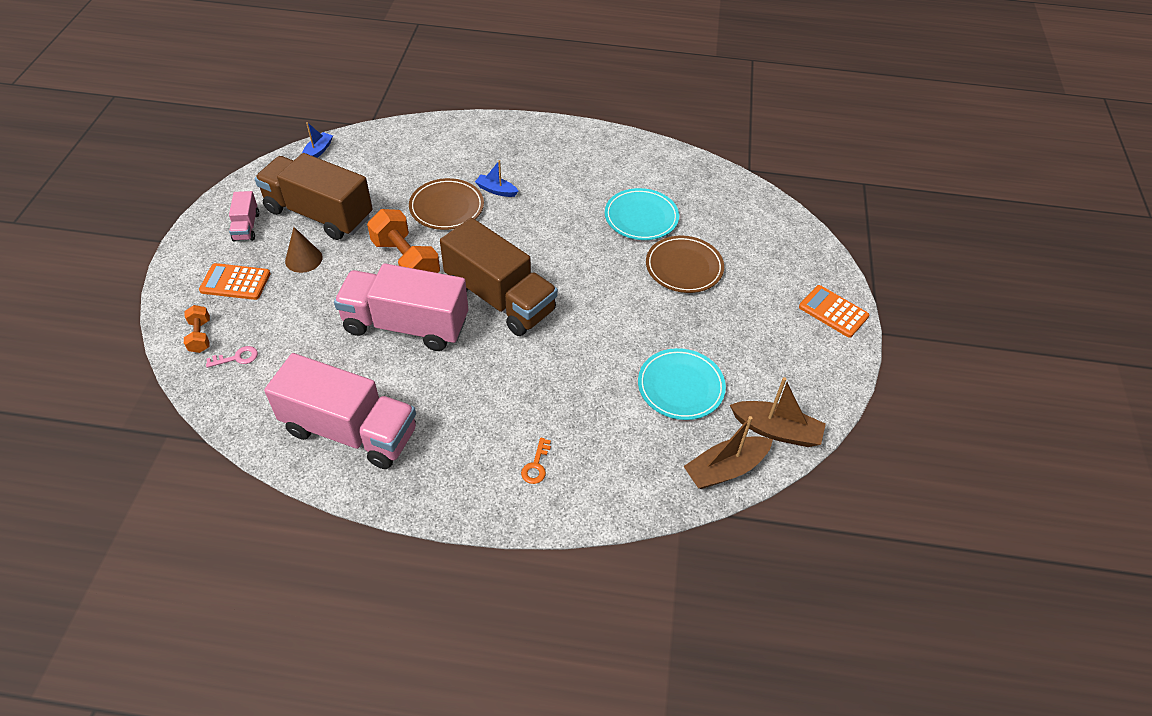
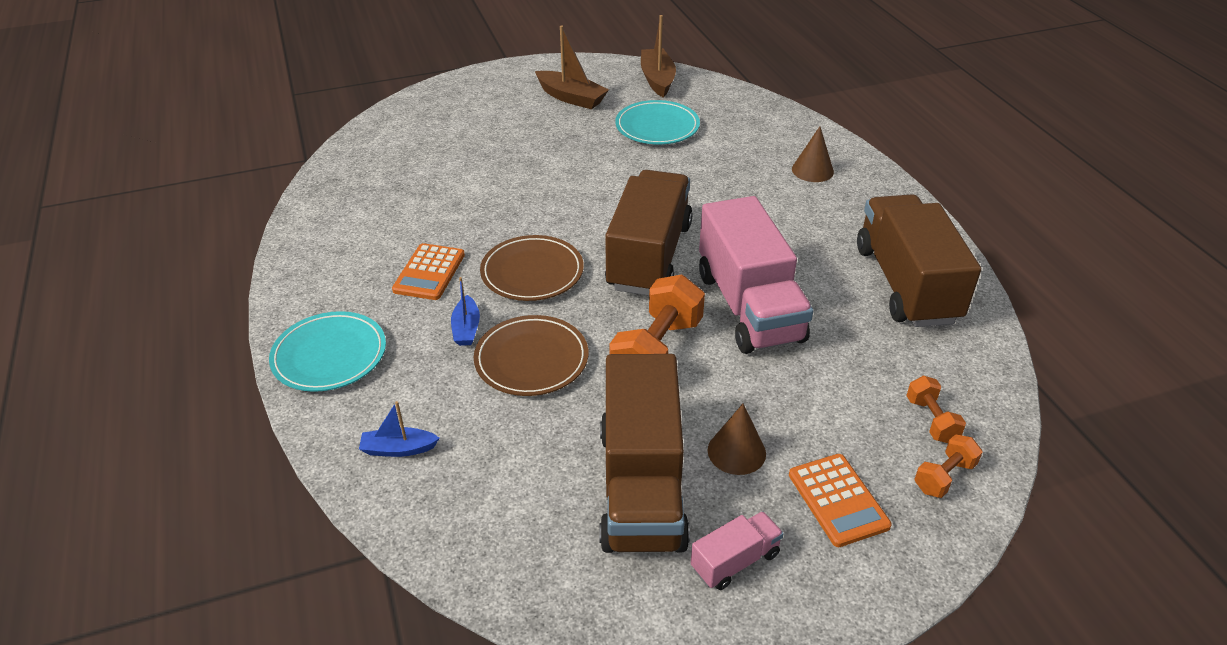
camera: 115 degrees left, 10 degrees down
pink key [206,346,258,368] -> orange dumbbell [906,376,966,443]
pink truck [264,353,416,469] -> brown truck [857,194,981,327]
blue boat [302,122,333,158] -> blue boat moved to [359,401,439,457]
orange key [521,438,551,484] -> brown cone [792,126,834,182]
turquoise plate [605,188,679,240] -> turquoise plate moved to [269,311,386,392]
brown plate [646,236,724,293] -> brown plate moved to [480,235,584,301]
brown boat [683,416,773,489] -> brown boat moved to [535,26,609,109]
orange calculator [799,285,869,338] -> orange calculator moved to [392,243,465,300]

